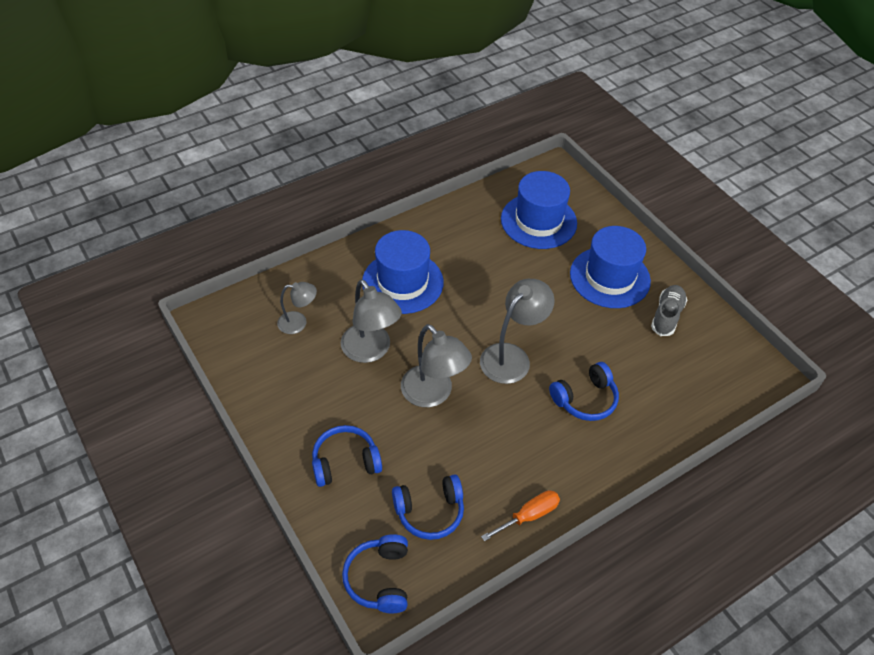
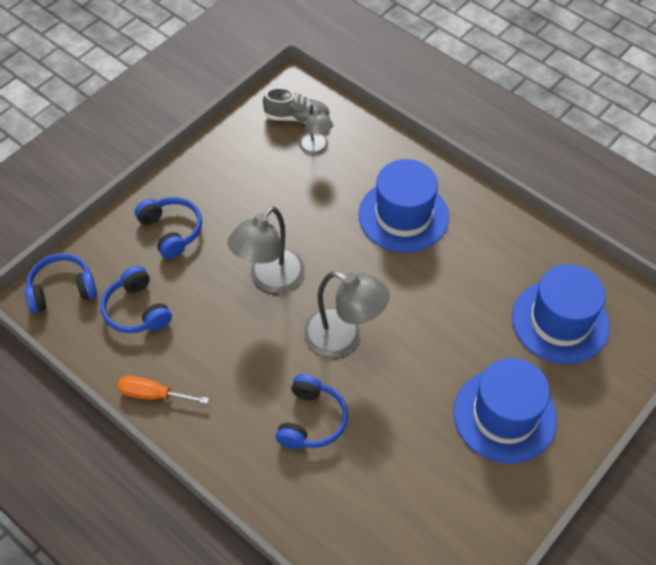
camera: 75 degrees right, 5 degrees up
grey lamp [341,279,402,363] -> none
orange screwdriver [481,490,560,541] -> orange screwdriver turned 150 degrees clockwise [118,376,209,404]
blue headphones [549,362,619,421] -> blue headphones turned 120 degrees counterclockwise [276,374,348,449]
grey shoe [651,285,687,336] -> grey shoe moved to [263,88,330,124]

